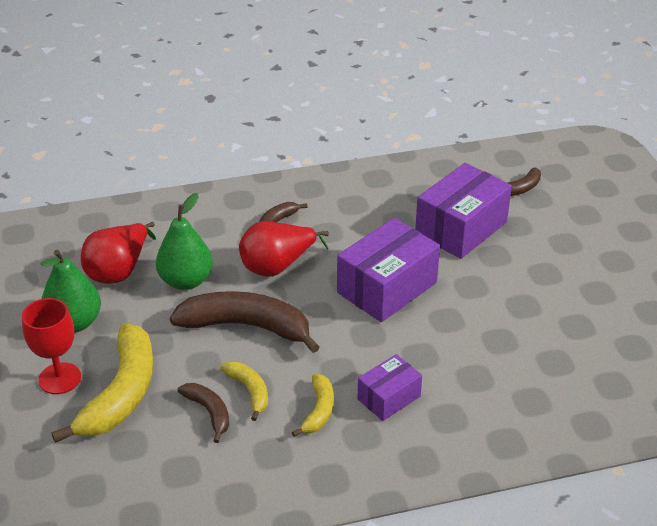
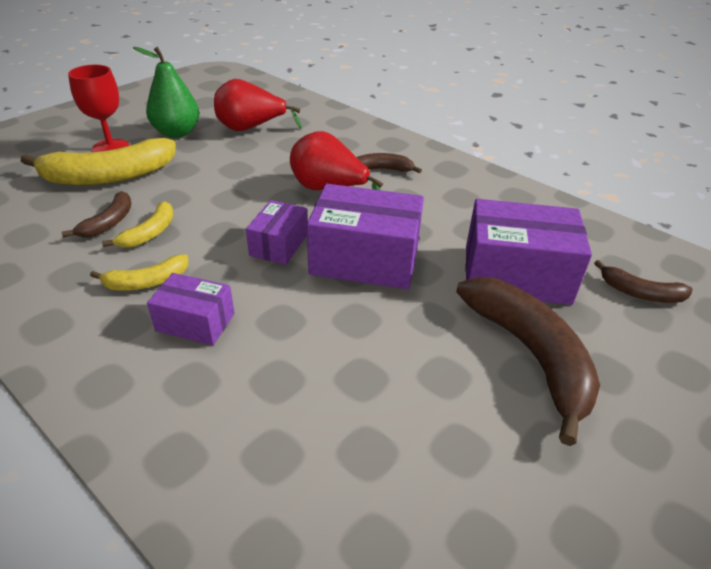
camera: 55 degrees right, 0 degrees up
green pear [156,193,213,290] -> none
brown banana [170,291,320,353] -> brown banana moved to [456,277,600,446]
none -> purple box [246,200,307,265]

